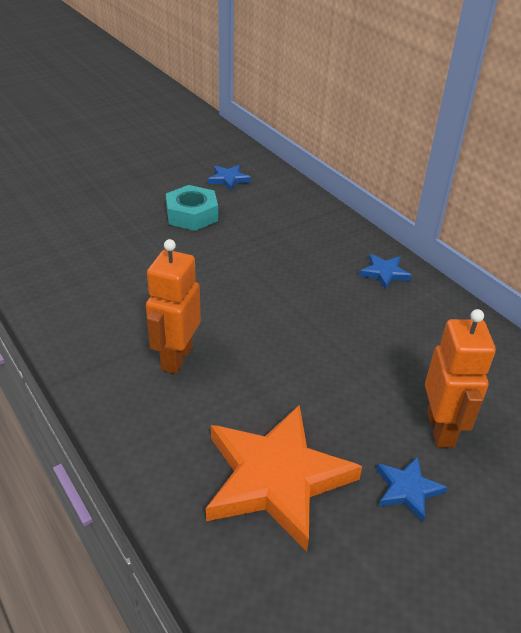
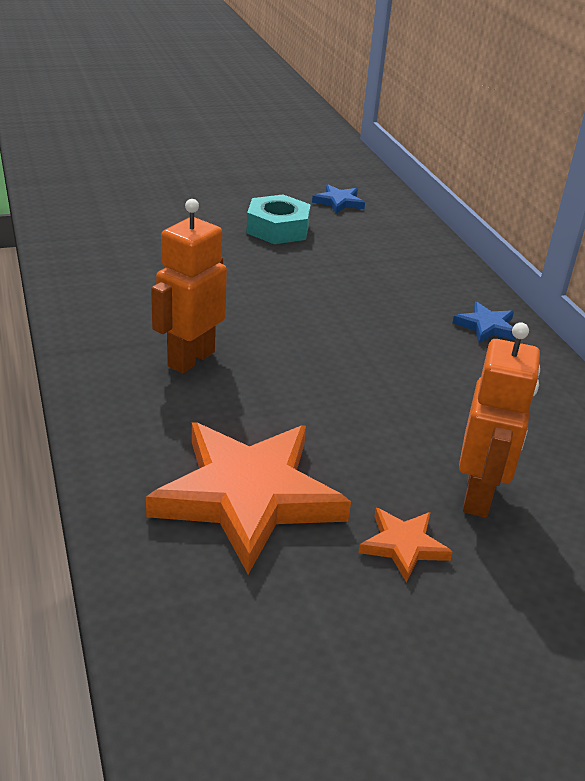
camera: 15 degrees right, 5 degrees down
blue star [376,456,447,522] -> orange star [358,508,453,582]

